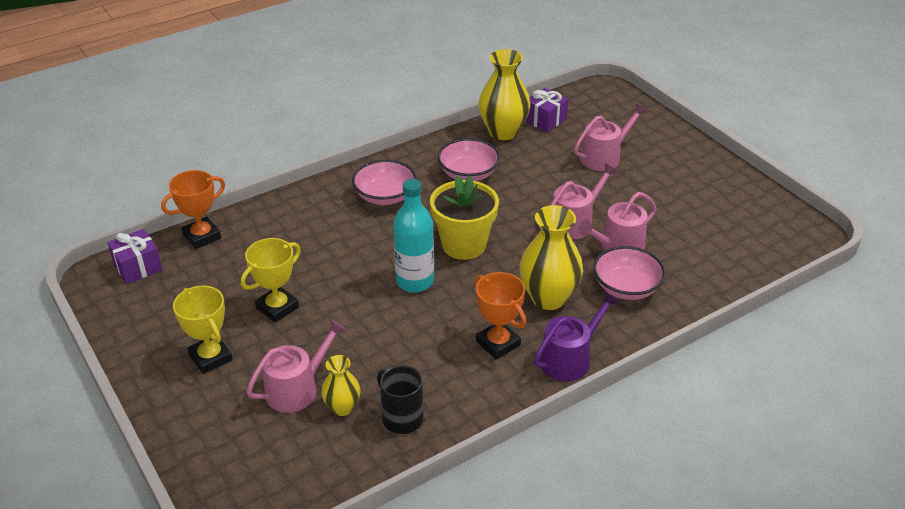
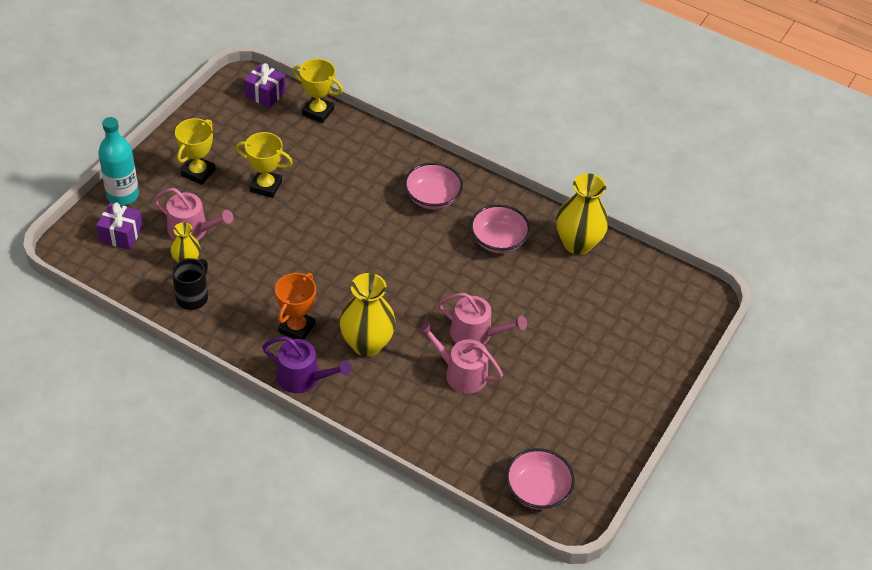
camera: 60 degrees right, 10 degrees up
orange trophy [161,170,225,249] -> yellow trophy [293,59,343,123]
turquoise bottle [393,179,434,292] -> turquoise bottle moved to [98,117,139,206]
yellow flower pot [430,175,499,260] -> none
purple gift [525,88,569,132] -> purple gift moved to [96,202,143,250]
pink watering can [574,104,647,171] -> none
pink bowl [593,246,666,300] -> pink bowl moved to [506,448,575,510]

